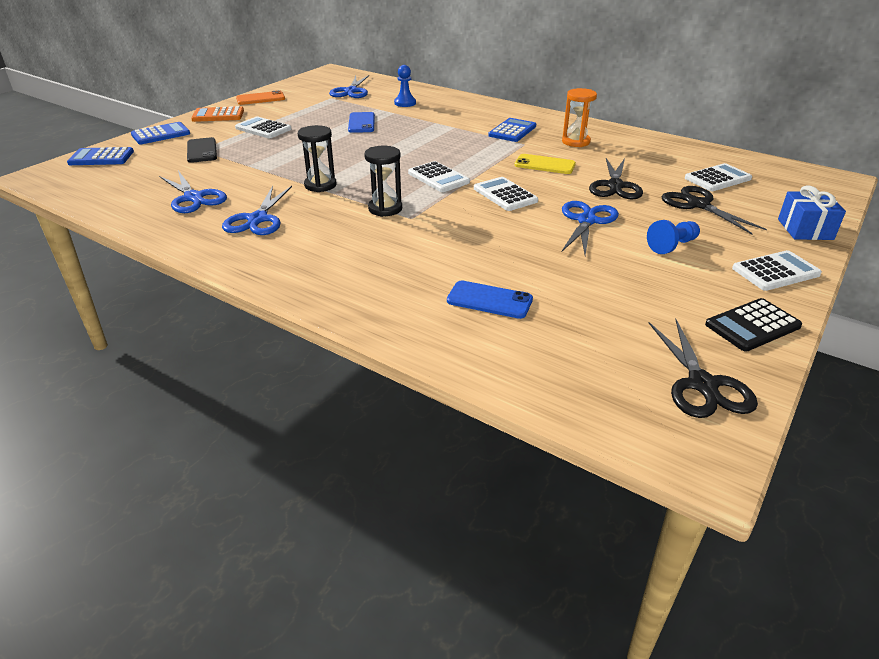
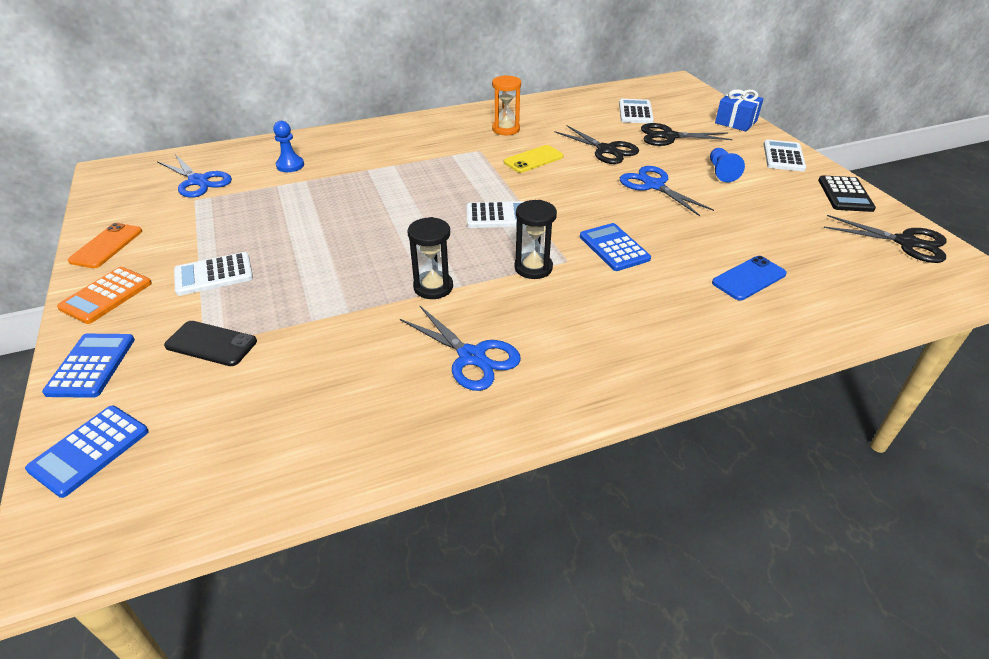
camera: 55 degrees left, 5 degrees up
blue scissors [159,170,227,213] -> none
blue phone [348,112,375,133] -> none
white calculator [474,177,538,211] -> none
blue calculator [488,118,536,142] -> blue calculator moved to [580,223,651,271]

